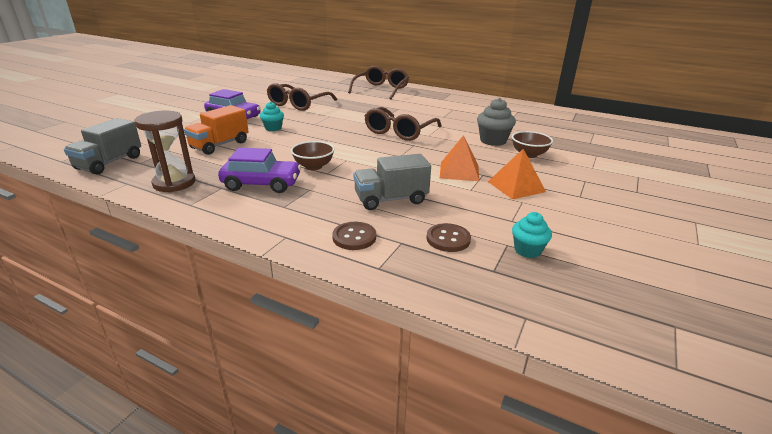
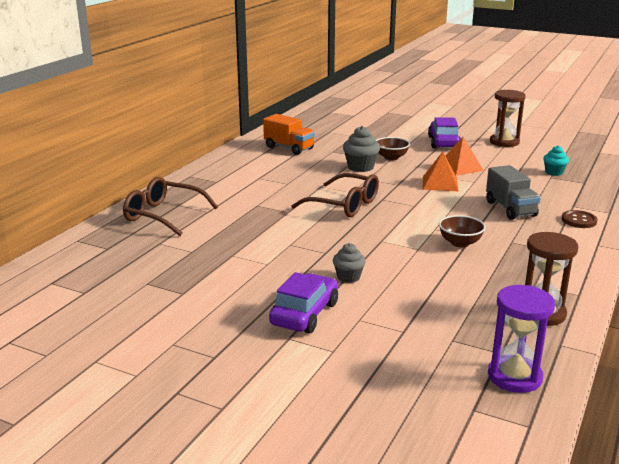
camera: 90 degrees left, 5 degrees down
grey truck [64,118,141,174] -> purple hourglass [488,285,555,393]
orange truck [184,105,249,155] -> orange truck moved to [263,114,315,155]
purple car [218,148,301,193] -> purple car moved to [428,117,461,149]
turquoise cupcake [260,102,284,131] -> grey cupcake [333,243,366,283]
brown glasses [267,83,337,111] -> none
brown button [426,223,471,252] -> none
none -> brown hourglass [490,90,525,147]

